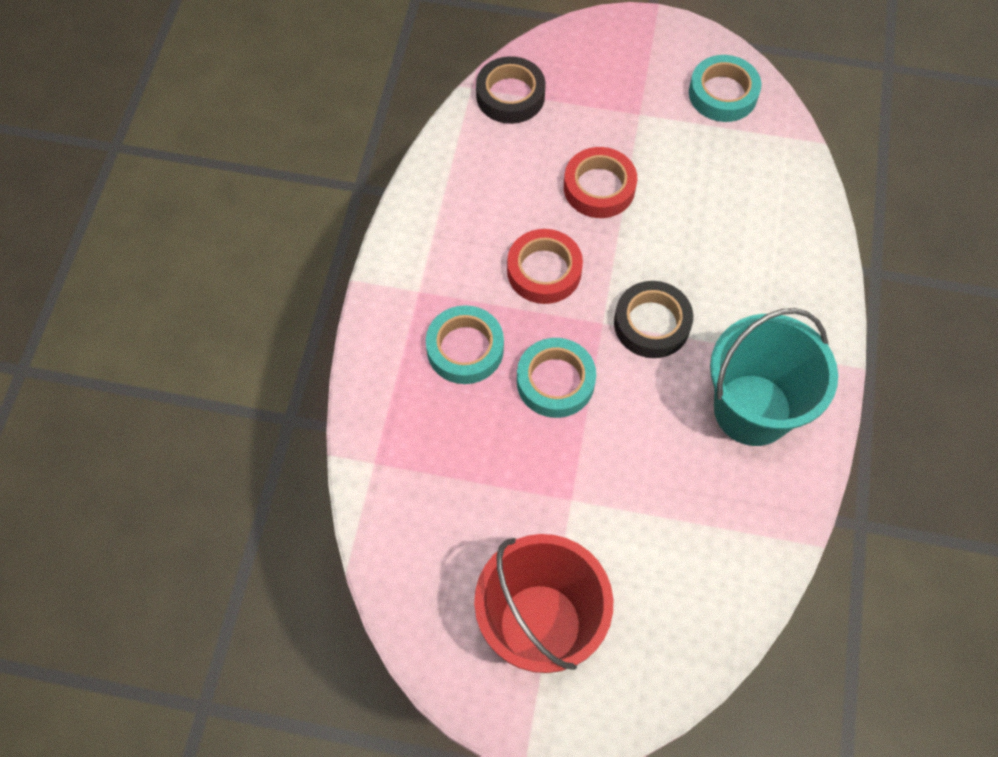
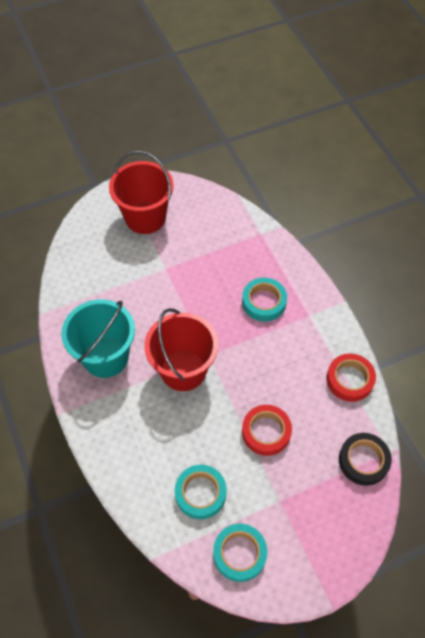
camera: 145 degrees right, 5 degrees down
red tape [507,229,583,304] -> red tape moved to [327,353,376,402]
turquoise tape [517,338,596,418] -> turquoise tape moved to [175,465,227,519]
black tape [614,281,693,358] -> red bucket [144,308,218,391]

